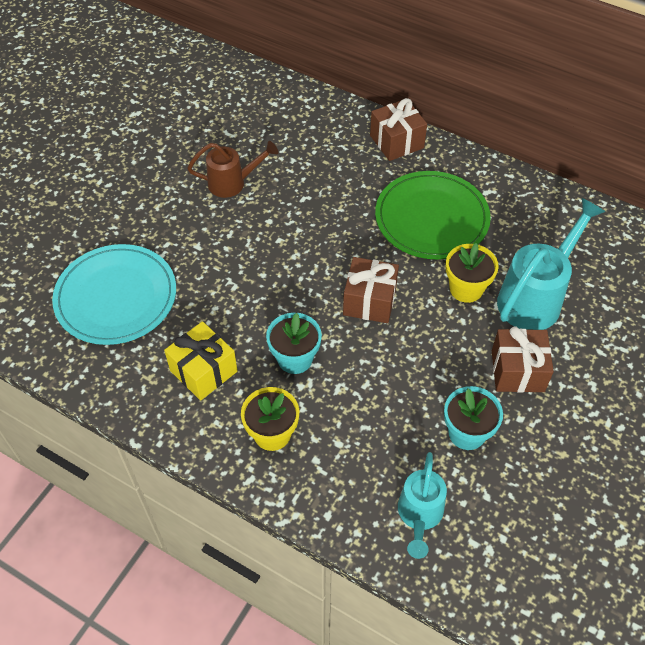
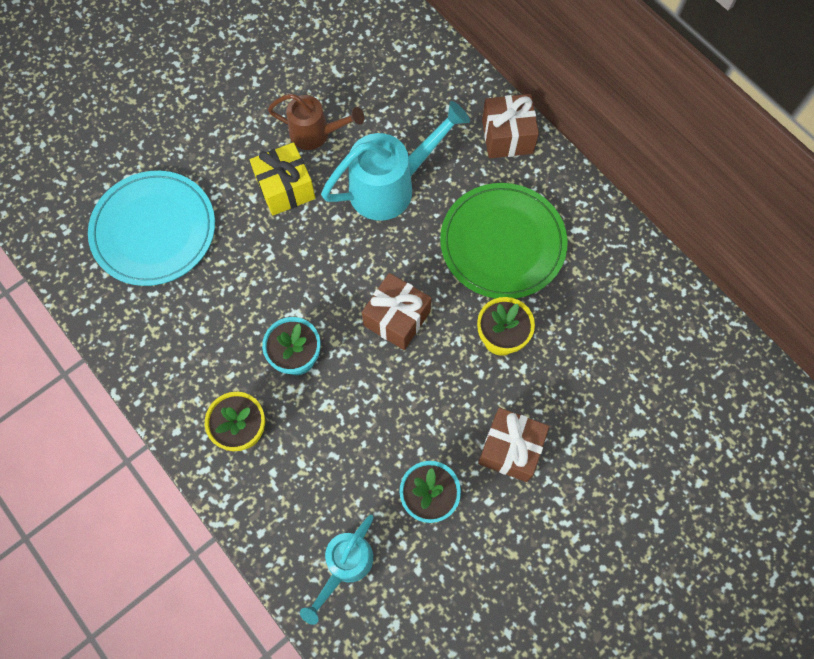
camera: 20 degrees right, 15 degrees up
yellow gift [164,321,237,401] -> yellow gift moved to [250,142,315,216]
turquoise watering can [497,198,605,330] -> turquoise watering can moved to [321,101,470,221]

